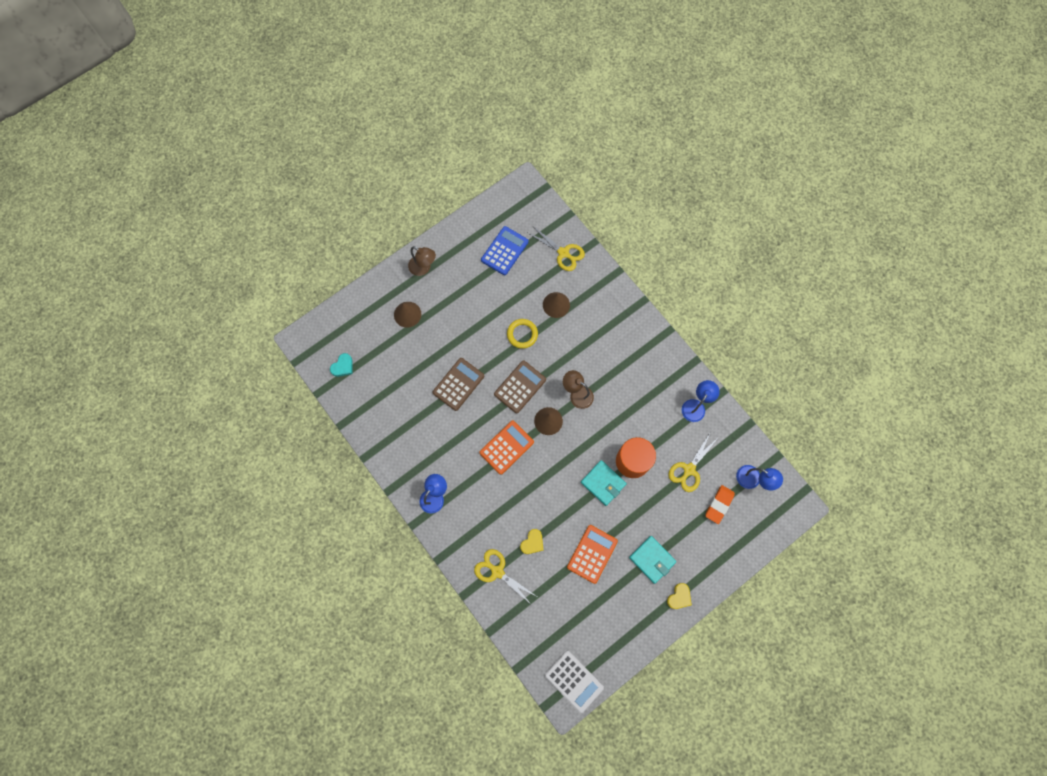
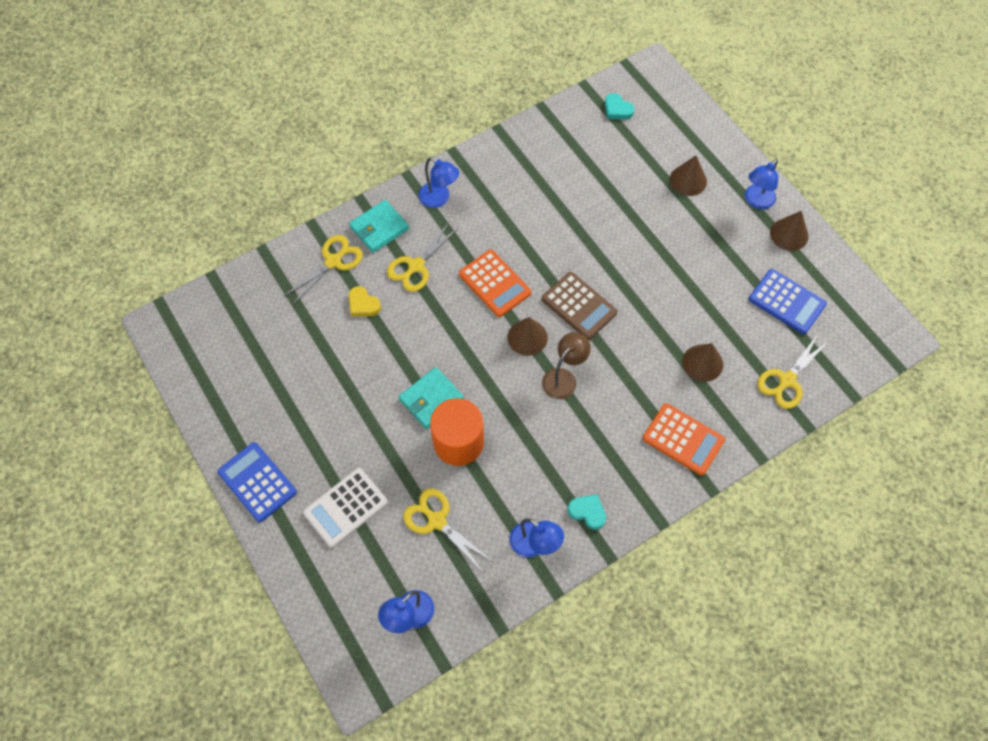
camera: 95 degrees right, 10 degrees down
brown lamp [408,246,436,276] -> blue lamp [745,159,778,210]
brown calculator [432,358,484,411] -> none
yellow ring [507,319,538,349] -> none
white calculator [545,651,604,713] -> white calculator moved to [303,468,388,548]
orange calculator [567,525,618,584] -> orange calculator moved to [642,403,725,476]
turquoise wallet [629,536,676,584] -> turquoise wallet moved to [349,200,409,253]
yellow heart [667,583,692,609] -> blue calculator [217,442,297,522]
orange eraser [705,485,735,524] -> none
none -> yellow scissors [387,223,459,292]
none -> turquoise heart [568,494,606,530]
none -> brown cone [770,211,809,251]

